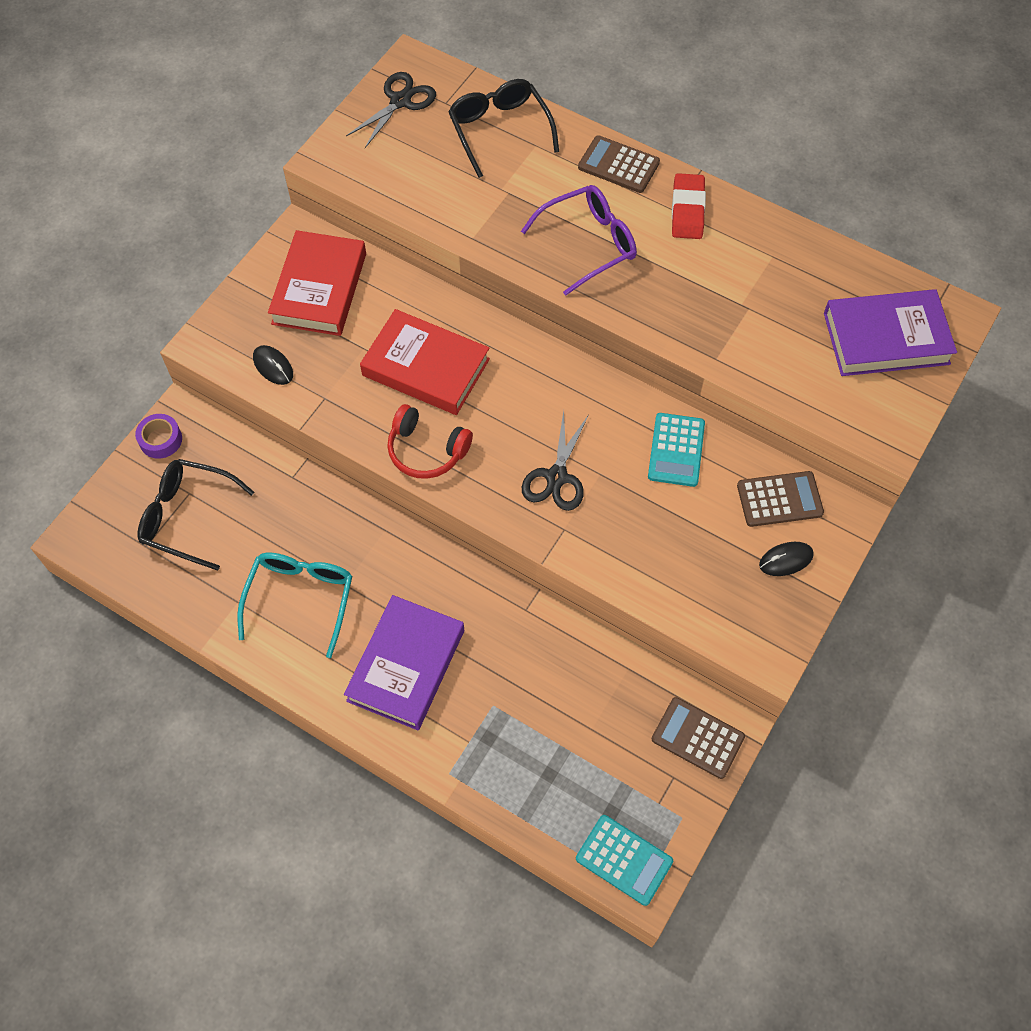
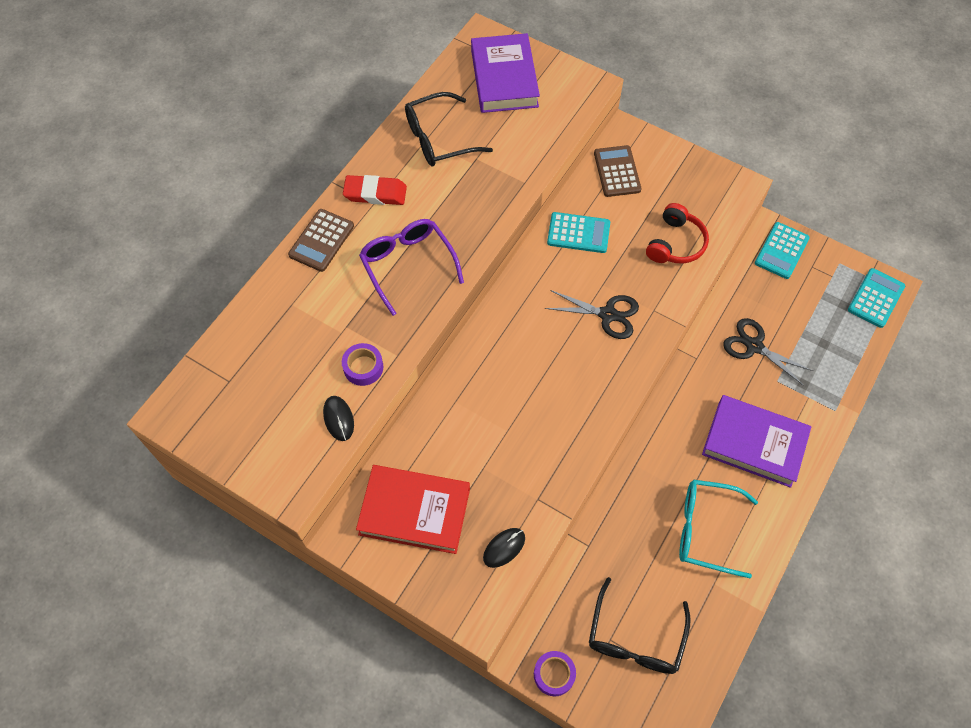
camera: 90 degrees left, 0 degrees up
black scissors [346,72,436,148] -> black scissors moved to [723,318,813,386]
red book [360,309,490,415] -> none
red headphones [387,404,473,479] -> red headphones moved to [646,203,709,263]
black glasses [448,79,559,178] -> black glasses moved to [405,92,493,166]
brown calculator [652,697,745,779] -> turquoise calculator [755,222,810,279]
black mouse [759,542,814,576] -> black mouse moved to [323,396,354,441]
none -> purple tape [342,343,383,386]

